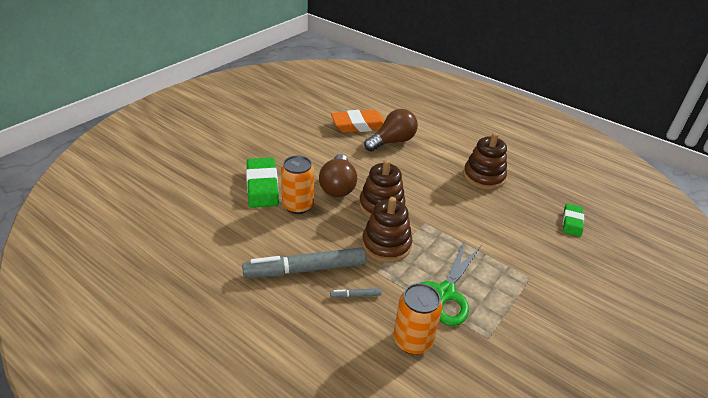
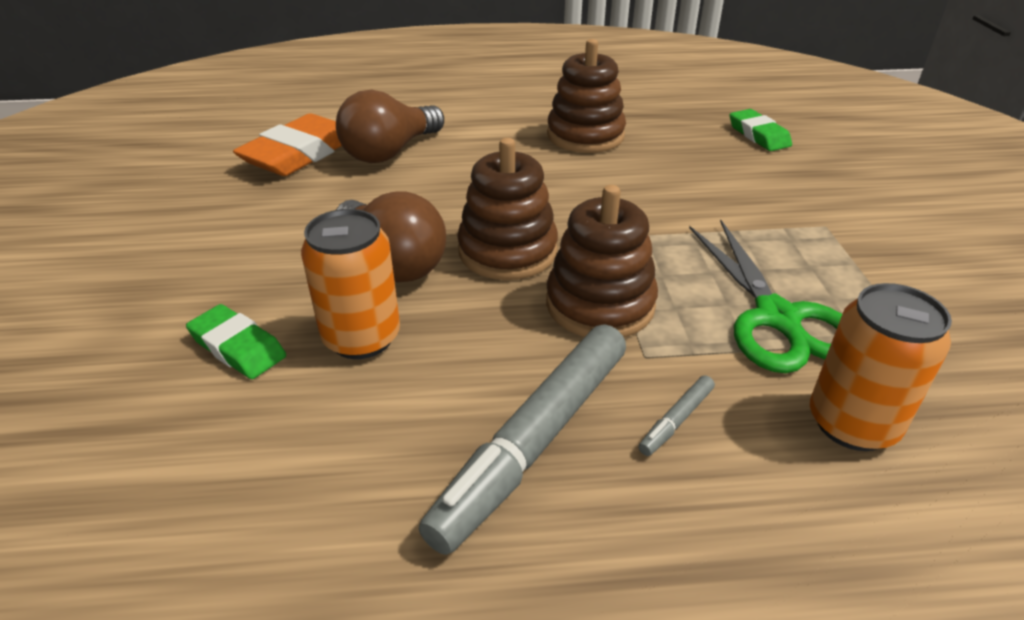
camera: 40 degrees left, 0 degrees up
green eraser [246,158,279,208] -> green eraser [186,304,286,379], size x0.59
brown light bulb [364,109,418,152] -> brown light bulb turned 150 degrees counterclockwise [336,90,444,163]

